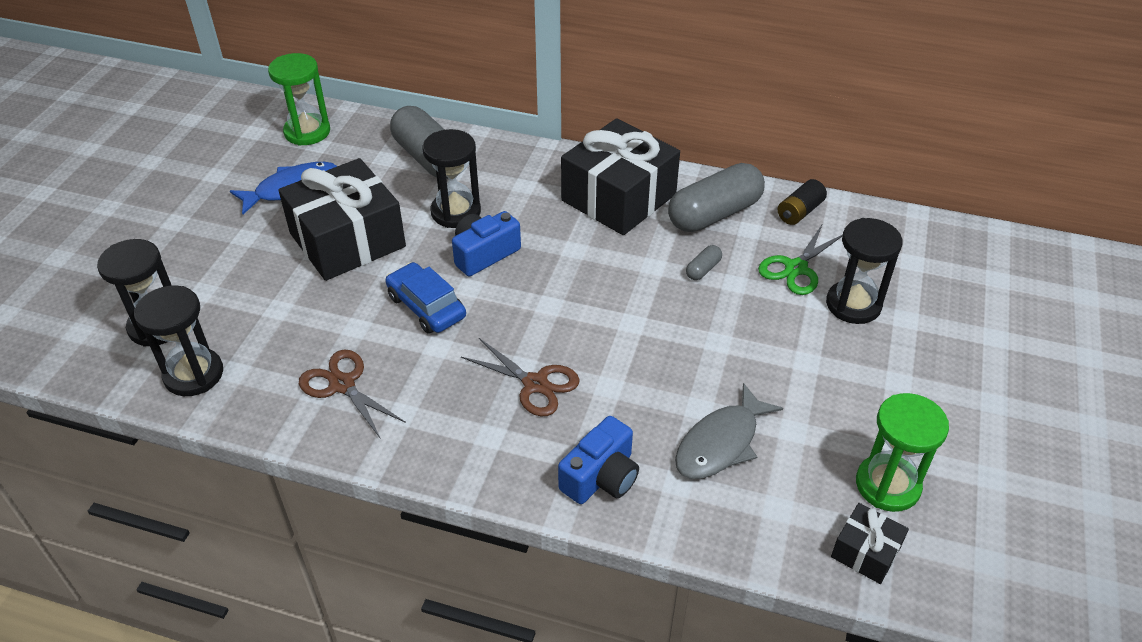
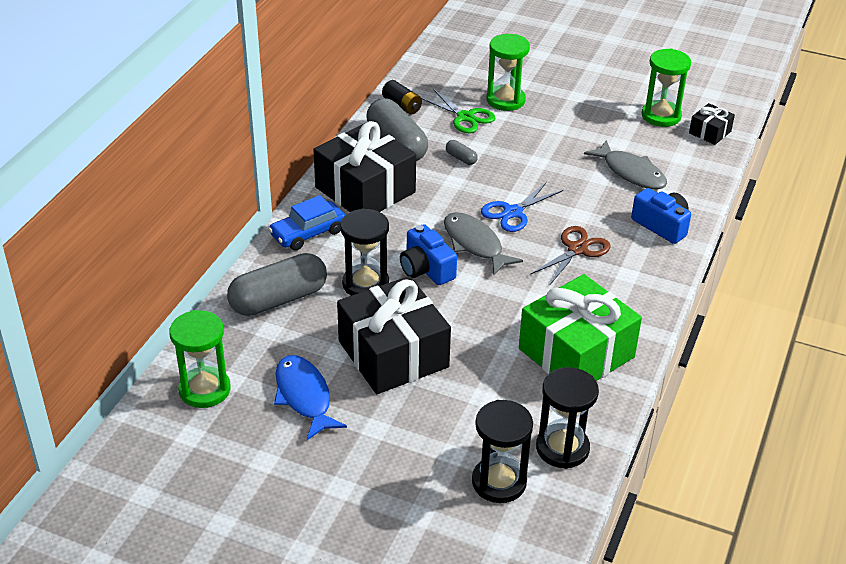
camera: 85 degrees left, 5 degrees down
brown scissors [299,349,406,439] -> green gift [519,274,642,381]
blue car [385,262,466,334] -> blue car moved to [268,195,345,251]
black hourglass [826,218,903,324] -> green hourglass [487,34,530,111]
none -> grey fish [444,212,523,275]
none -> blue scissors [481,182,563,232]

